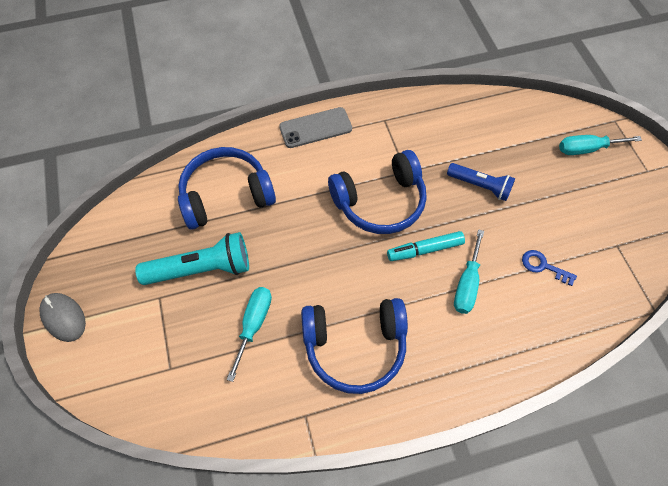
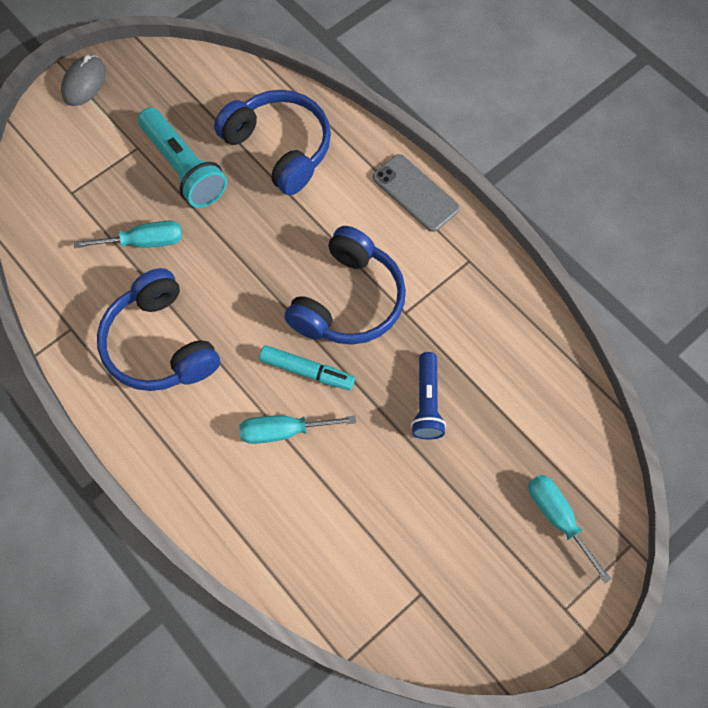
camera: 65 degrees right, 5 degrees up
blue headphones [328,150,427,234] -> blue headphones turned 105 degrees counterclockwise [284,226,406,345]
turquoise marker [387,231,465,261] -> turquoise marker turned 150 degrees clockwise [259,345,355,390]
blue key [522,250,577,286] -> none

